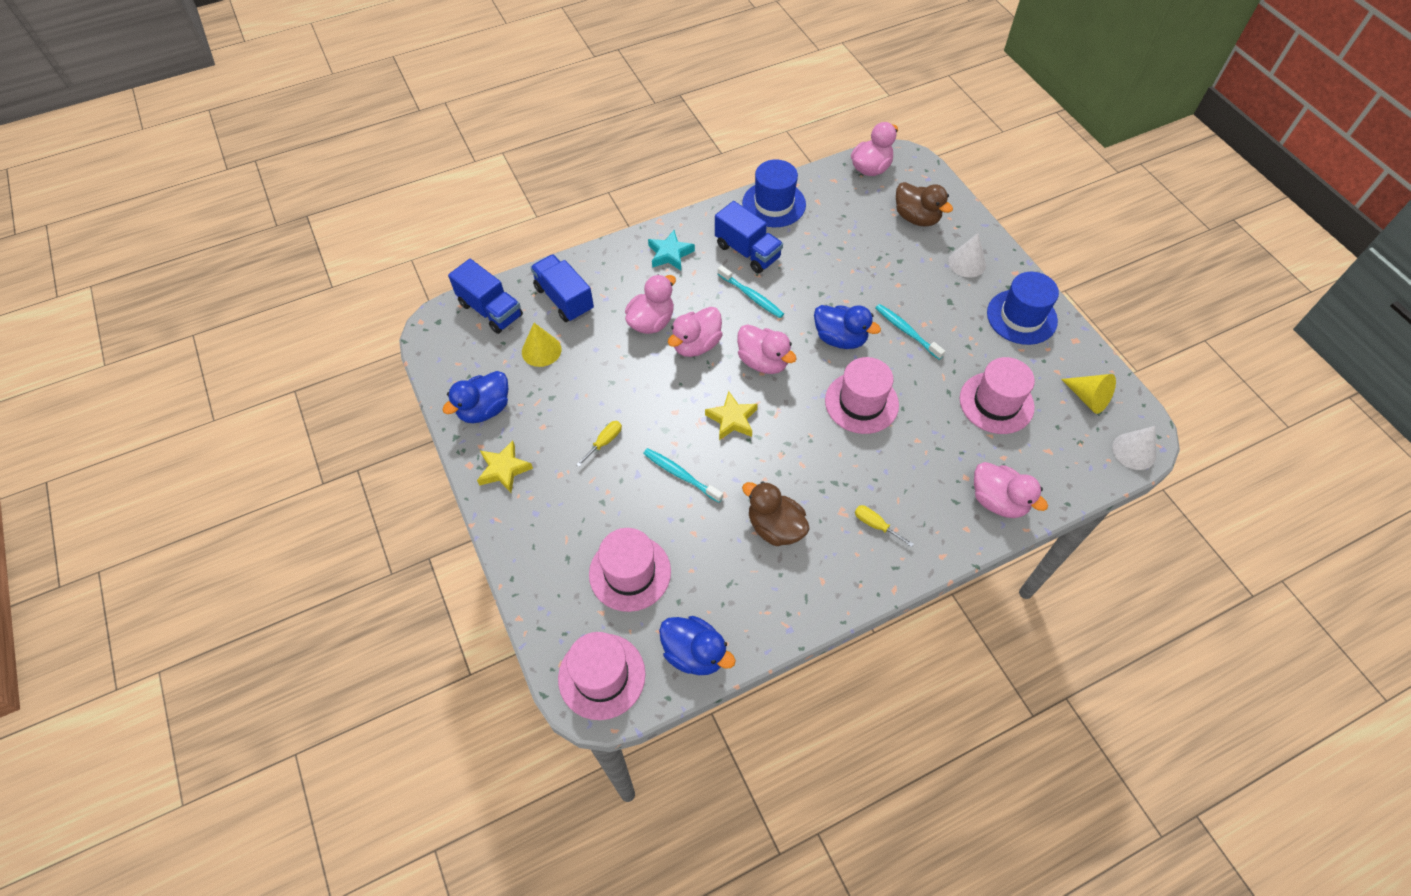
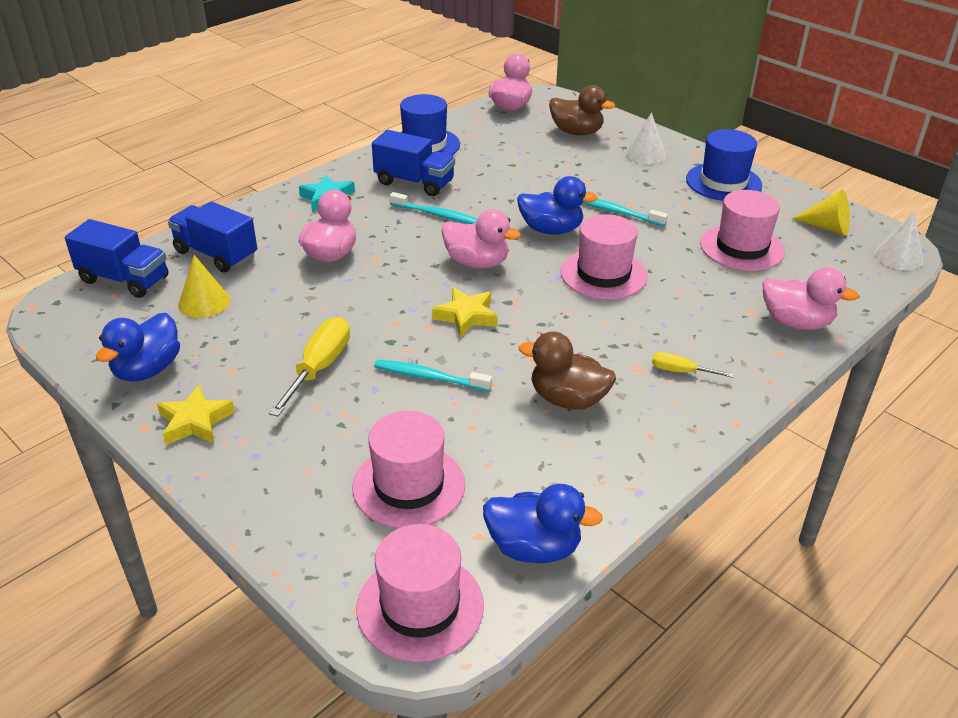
camera: 20 degrees left, 20 degrees down
yellow screwdriver [576,421,622,467] -> yellow screwdriver [269,317,350,417], size x1.81
pink duck [668,307,722,357] -> none

